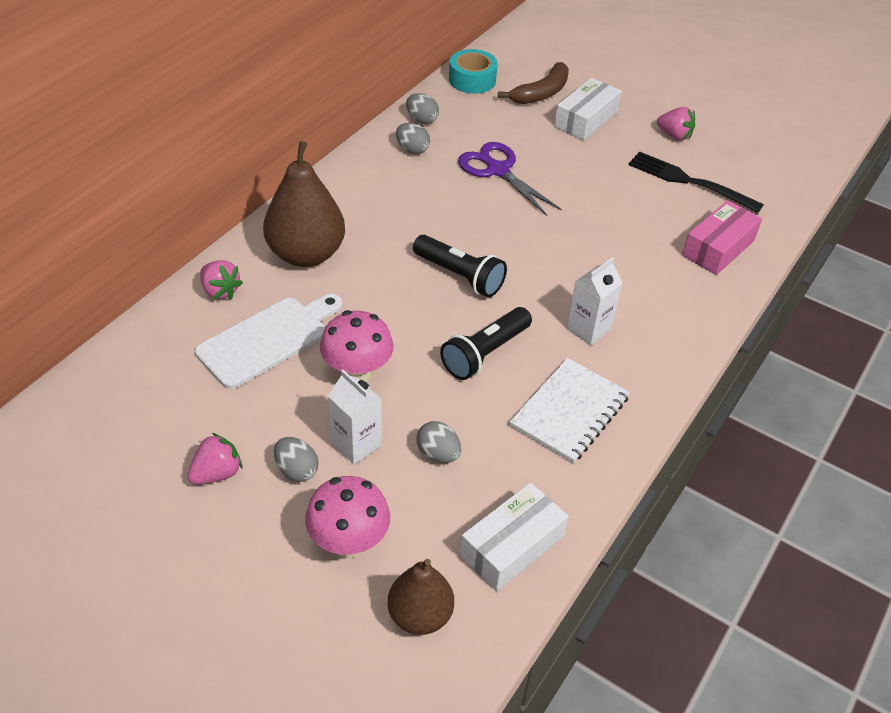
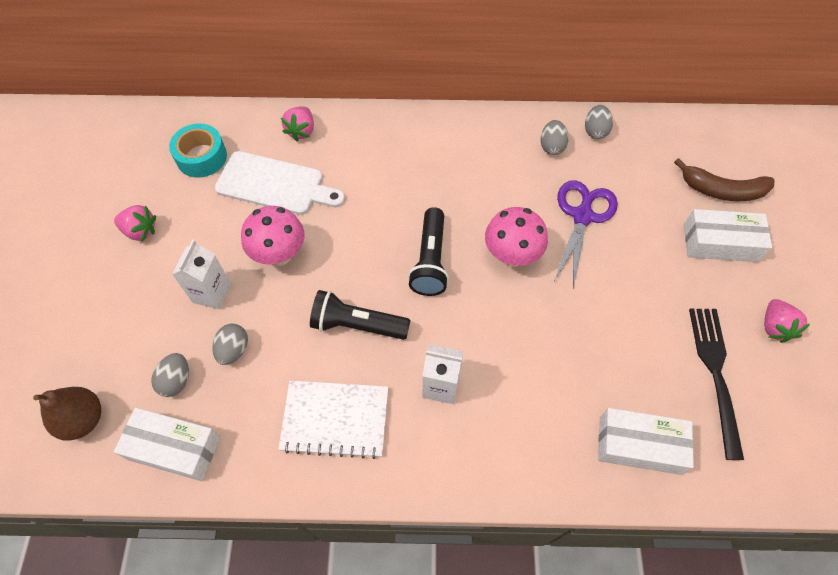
camera: 60 degrees right, 15 degrees up
brown pear [263,141,345,267] -> none
grey egg [274,437,319,482] -> grey egg moved to [151,353,189,397]
pink mushroom [305,476,390,558] -> pink mushroom moved to [485,207,548,267]
turquoise tape [449,49,498,94] -> turquoise tape moved to [169,123,227,178]
pink box [682,200,762,275] -> white box [598,408,694,475]

